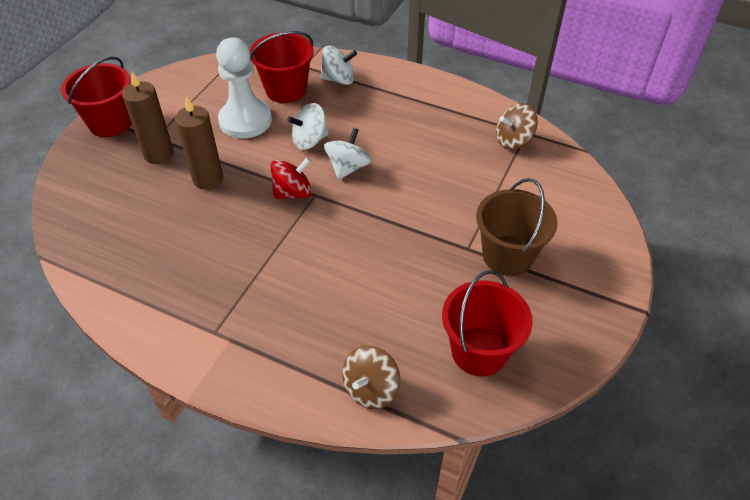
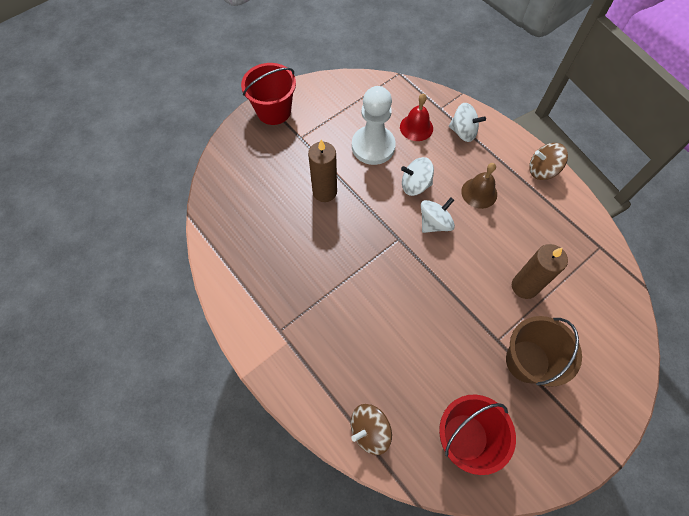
camera: 25 degrees right, 15 degrees up
brown candle [122,72,174,164] -> brown candle moved to [512,244,568,299]
red bucket [250,31,314,103] -> red bell [400,93,433,141]
red spinning top [271,158,312,200] -> none
brown spinning top [496,103,538,150] -> brown spinning top moved to [529,143,568,180]
none -> brown bell [461,163,497,209]

